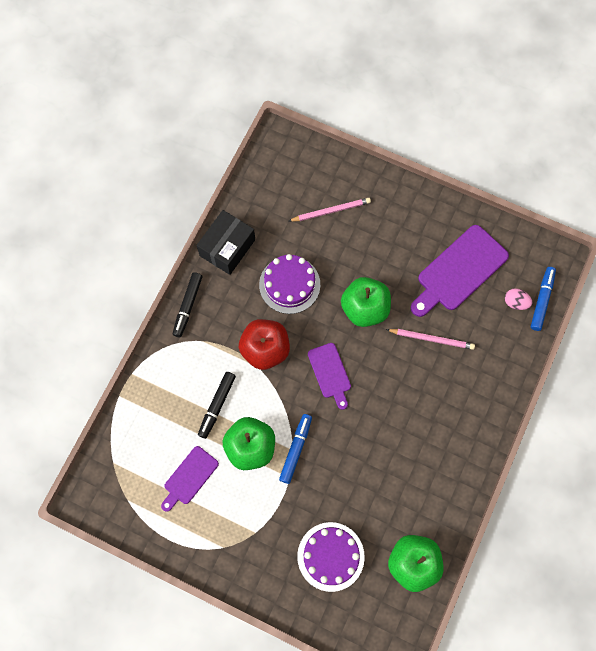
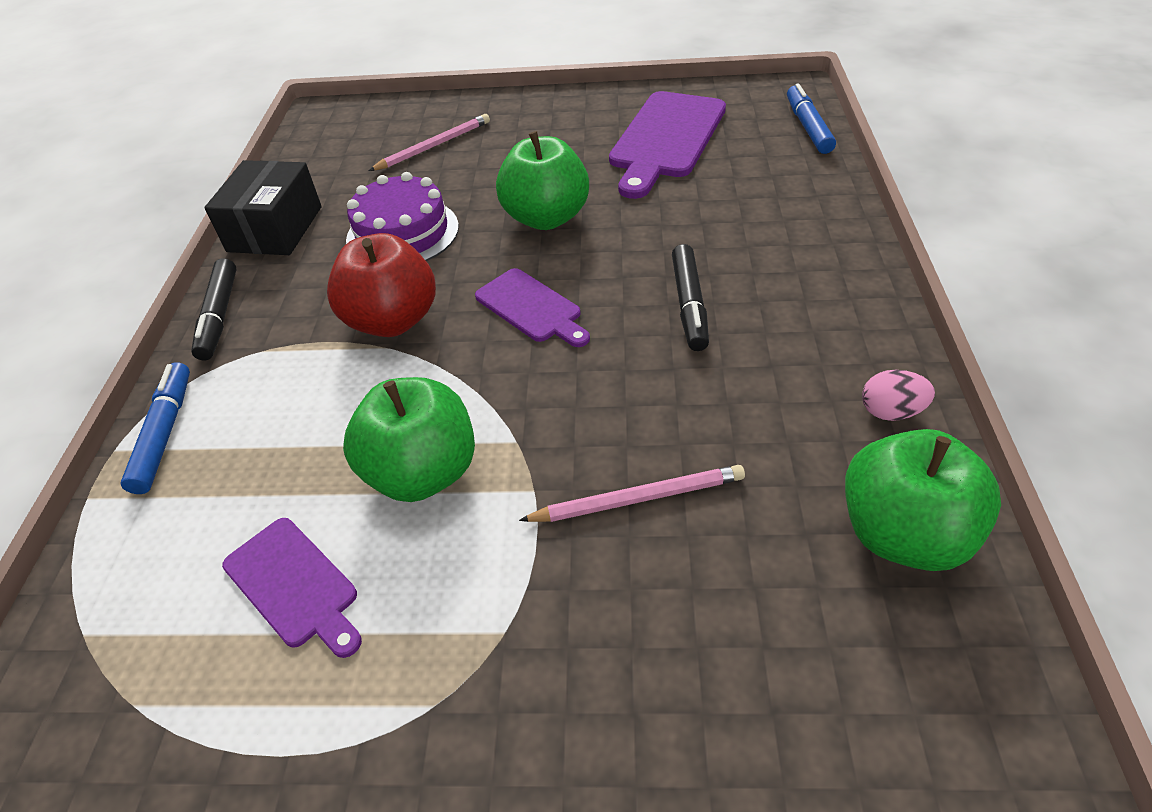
camera: 20 degrees left, 25 degrees down
purple cutting board [161,446,219,512] -> purple cutting board turned 60 degrees counterclockwise [222,518,362,658]
black marker [198,372,236,439] -> black marker moved to [672,244,709,351]
blue marker [279,414,312,484] -> blue marker moved to [121,362,190,494]
purple cake [297,522,365,592] -> none
pink pencil [386,329,475,350] -> pink pencil moved to [519,465,745,522]
pink egg [505,288,532,310] -> pink egg moved to [862,370,935,421]

